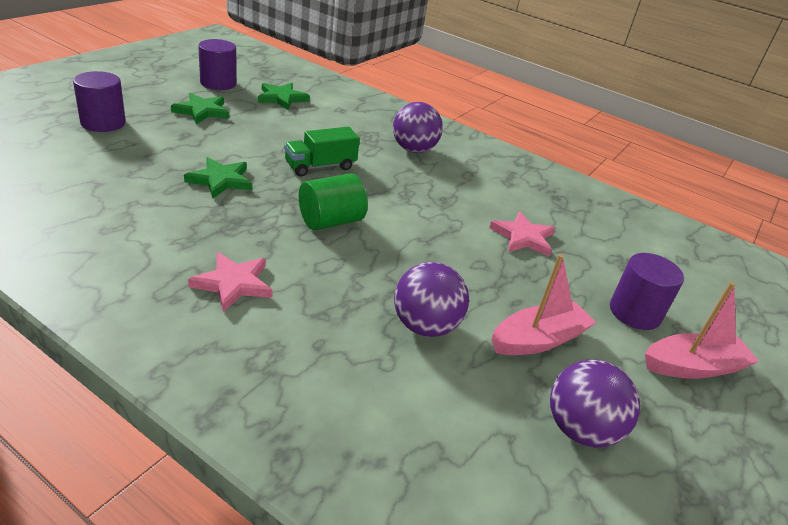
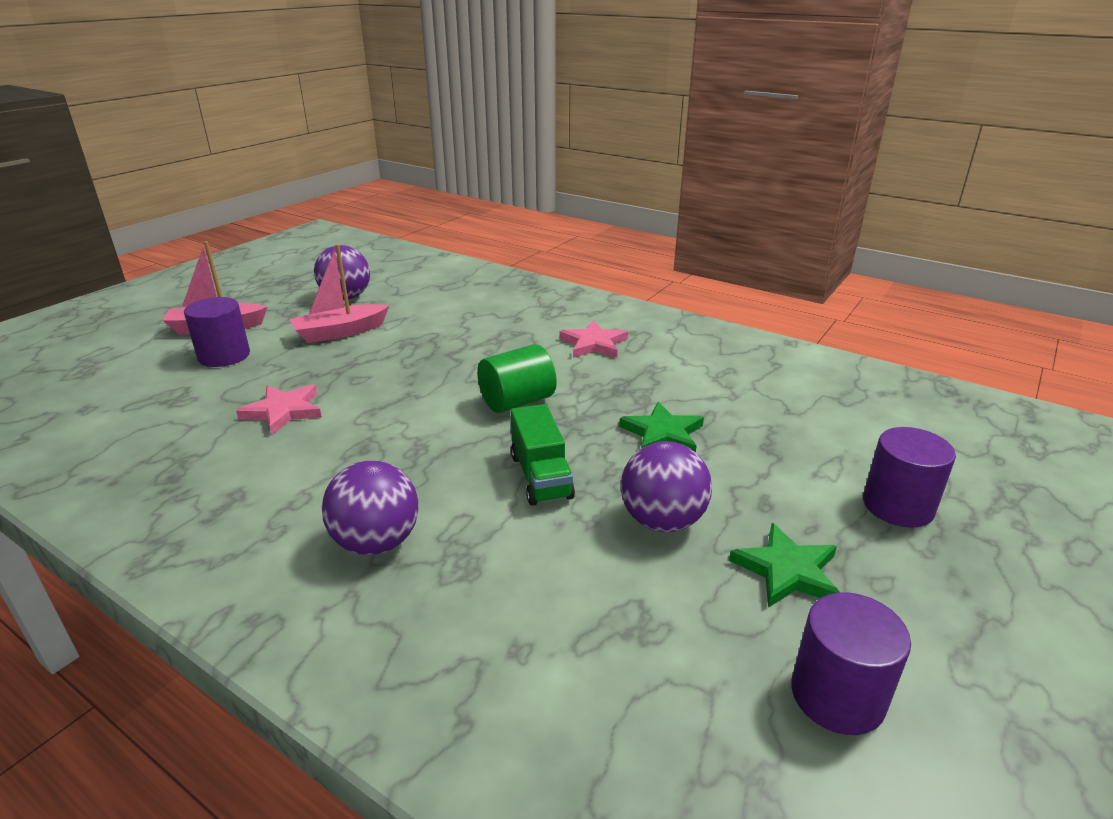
camera: 175 degrees left, 5 degrees down
green star [258,83,310,110] -> none
green truck [284,127,360,177] -> green truck turned 105 degrees clockwise [511,404,575,506]
purple ball [394,262,469,337] -> purple ball moved to [621,441,712,532]

